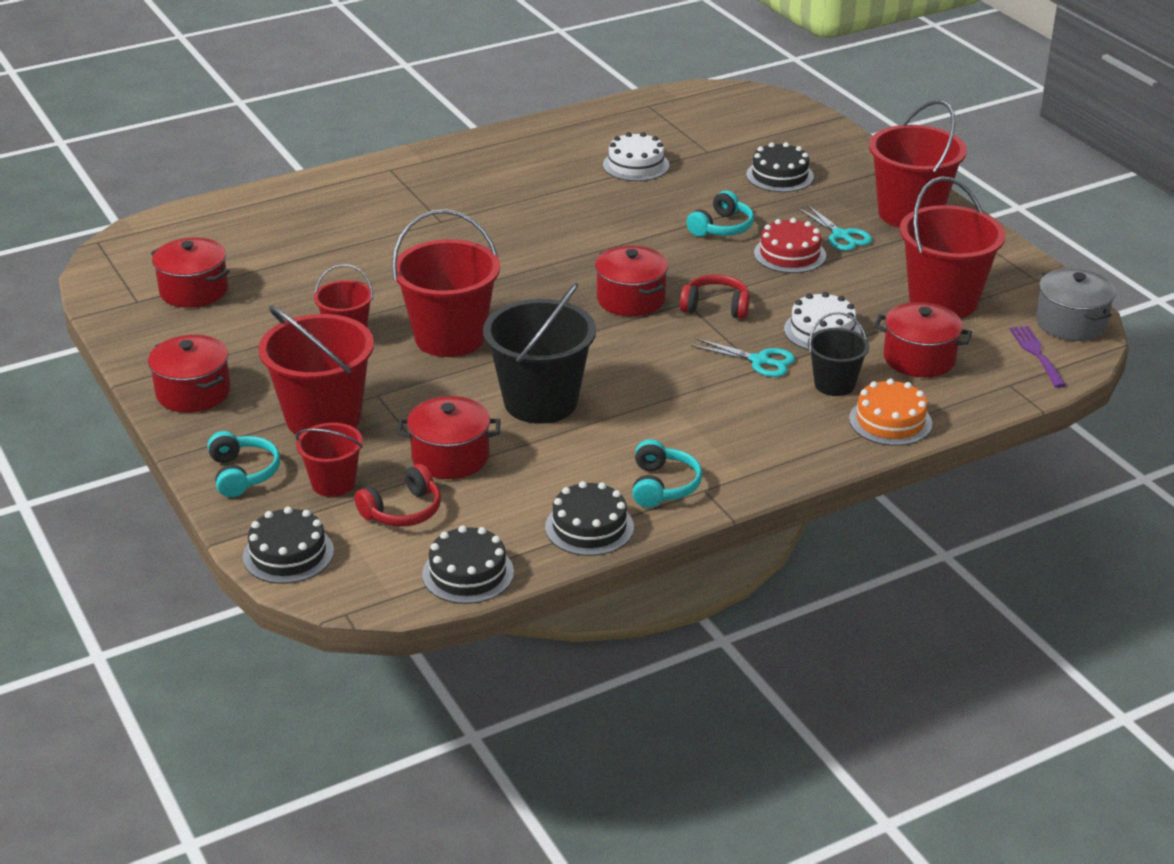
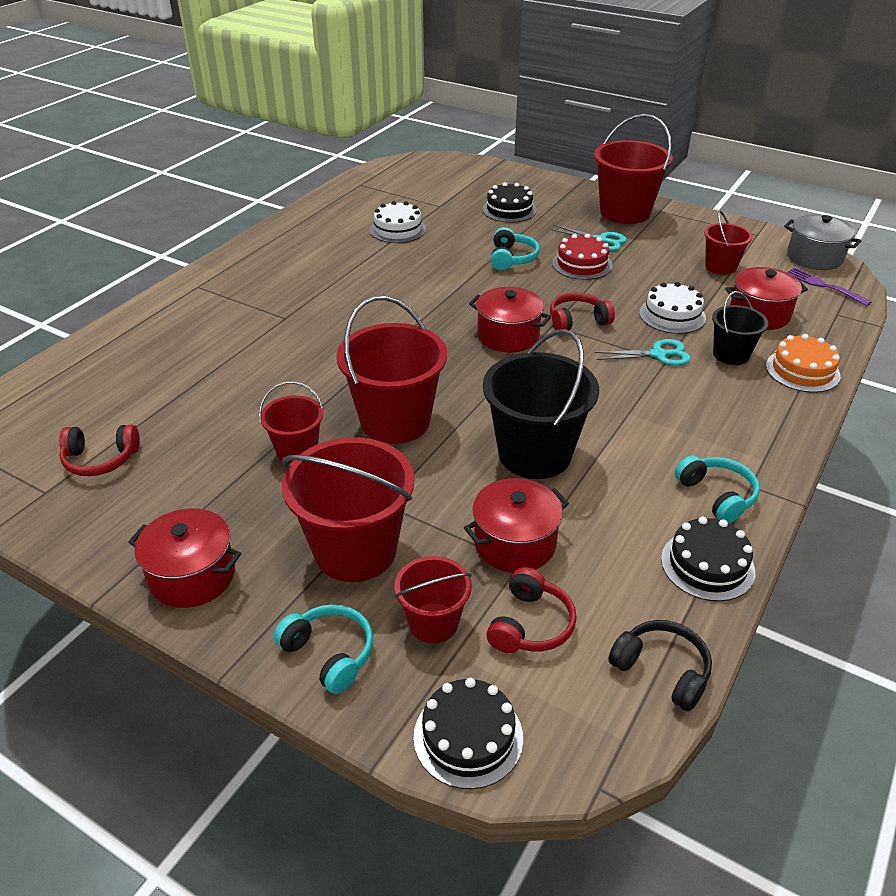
camera: 30 degrees left, 5 degrees up
red pot [151,237,230,308] -> red headphones [59,425,140,476]
black cake [422,526,514,604] -> black headphones [608,620,712,712]
red bucket [900,176,1006,318] -> red bucket [704,211,753,275], size x0.56

